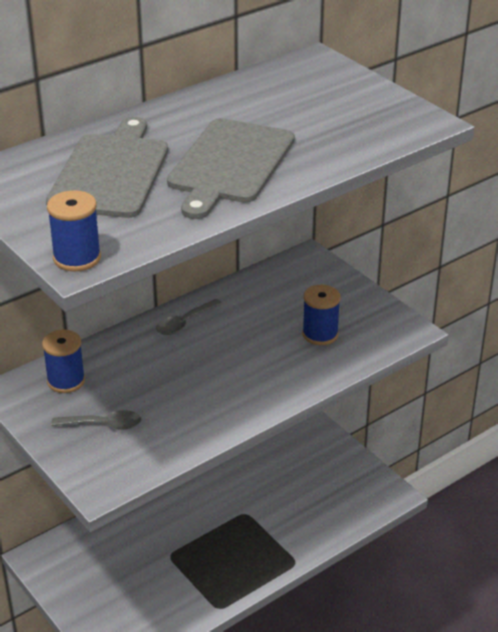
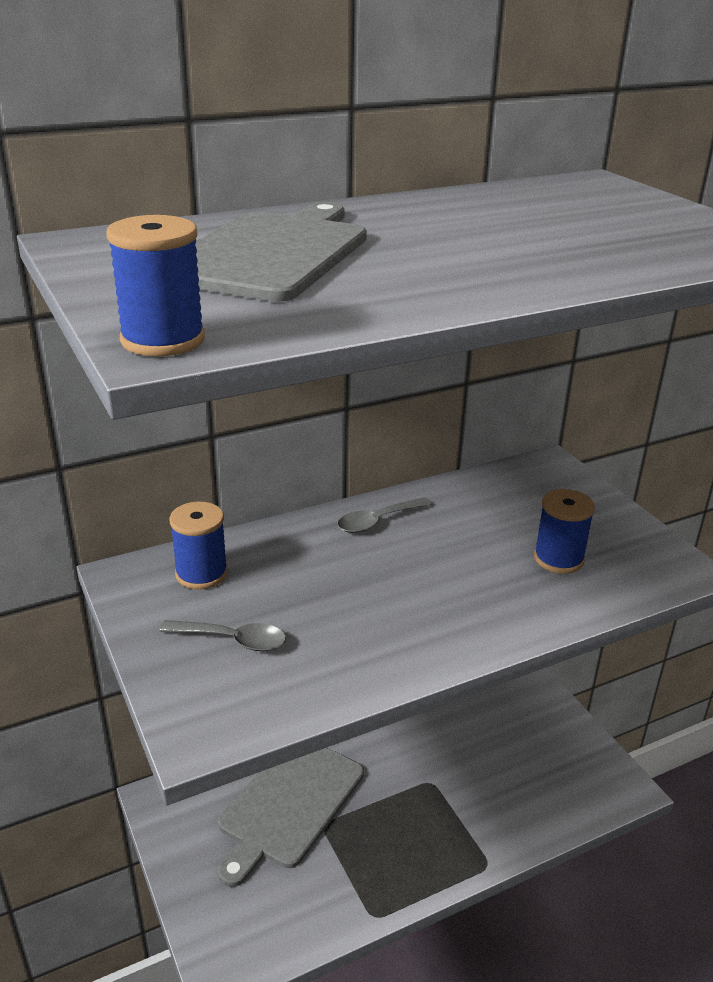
camera: 10 degrees right, 5 degrees down
grey cutting board [167,118,295,219] -> grey cutting board moved to [218,748,364,887]

